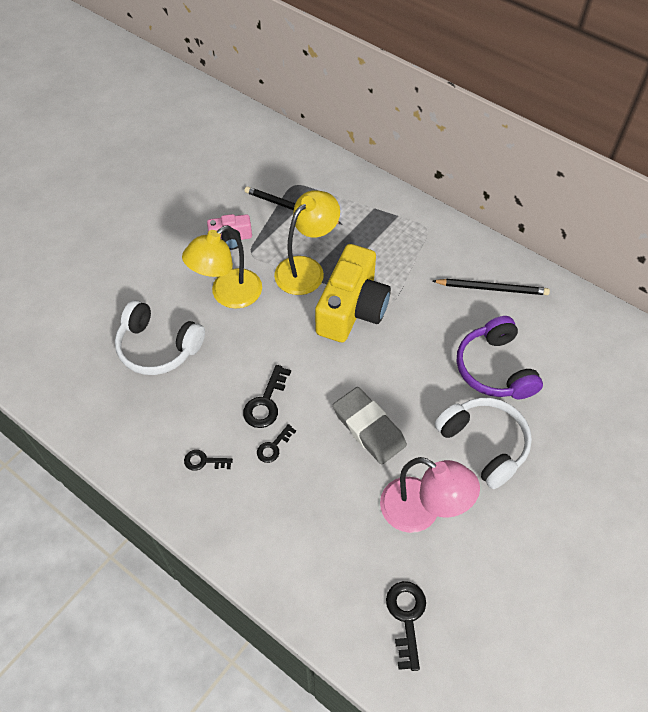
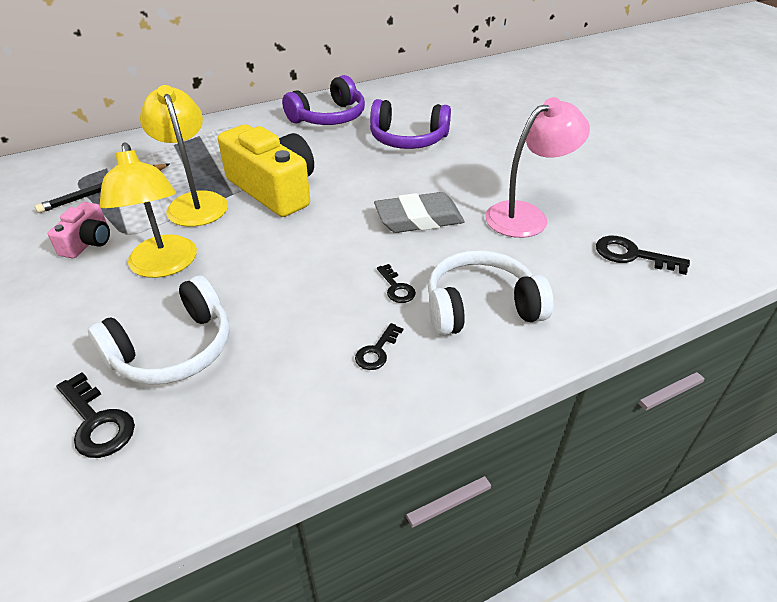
camera: 65 degrees left, 15 degrees down
black key [243,365,291,428] -> black key moved to [56,372,135,458]
black pencil [433,279,550,295] -> purple headphones [282,75,365,125]
white headphones [435,398,532,489] -> white headphones moved to [428,250,554,336]

